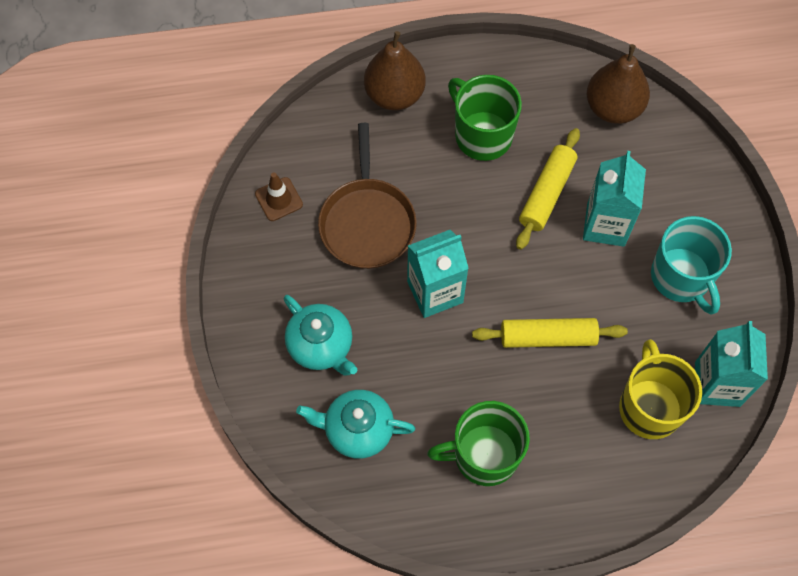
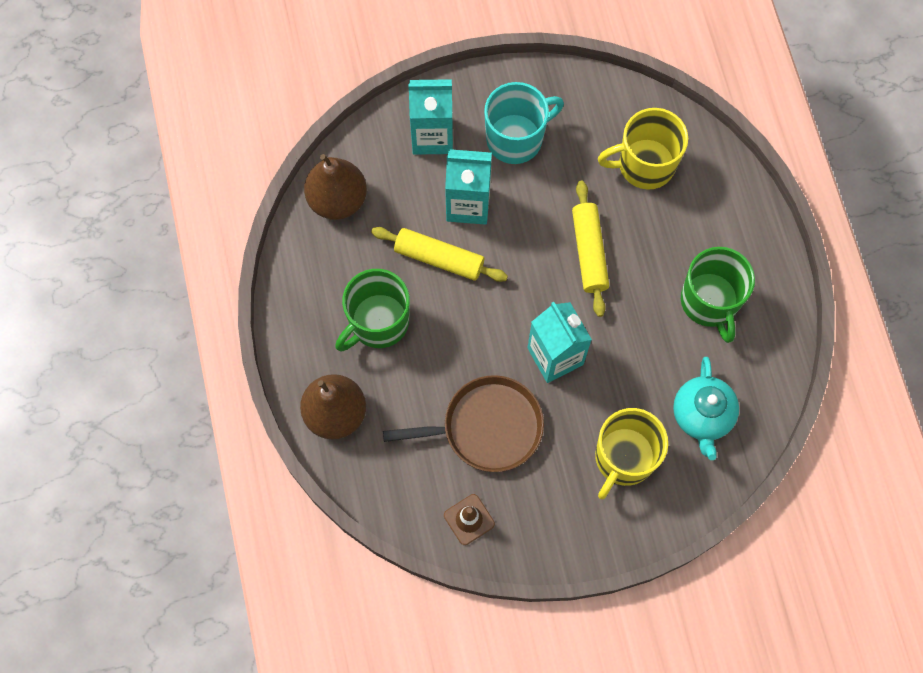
camera: 95 degrees left, 5 degrees up
turquoise teapot [284,295,357,375] -> yellow mug [595,408,668,499]
turquoise carton [695,321,768,407] -> turquoise carton moved to [409,79,453,155]

